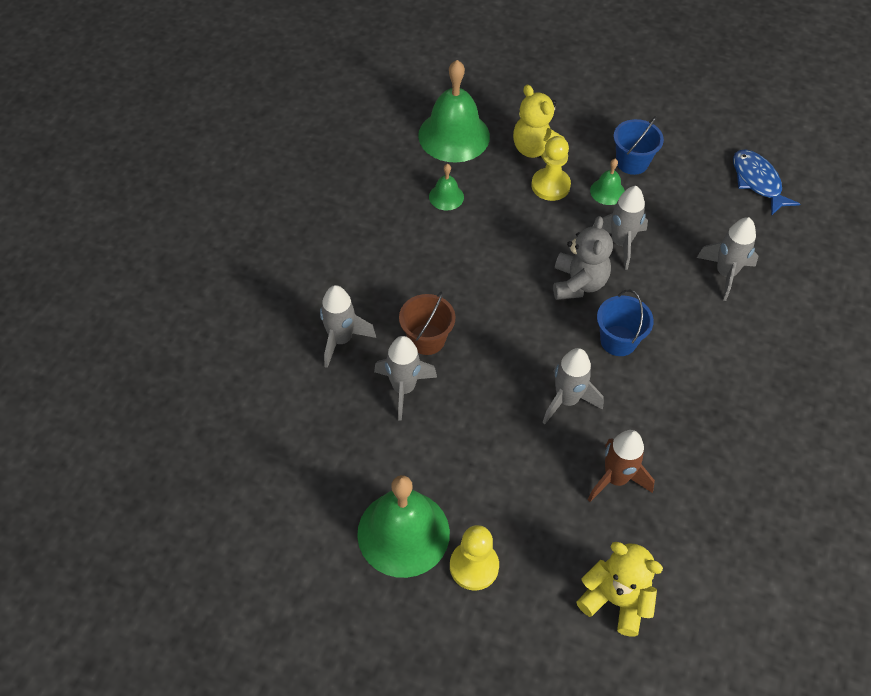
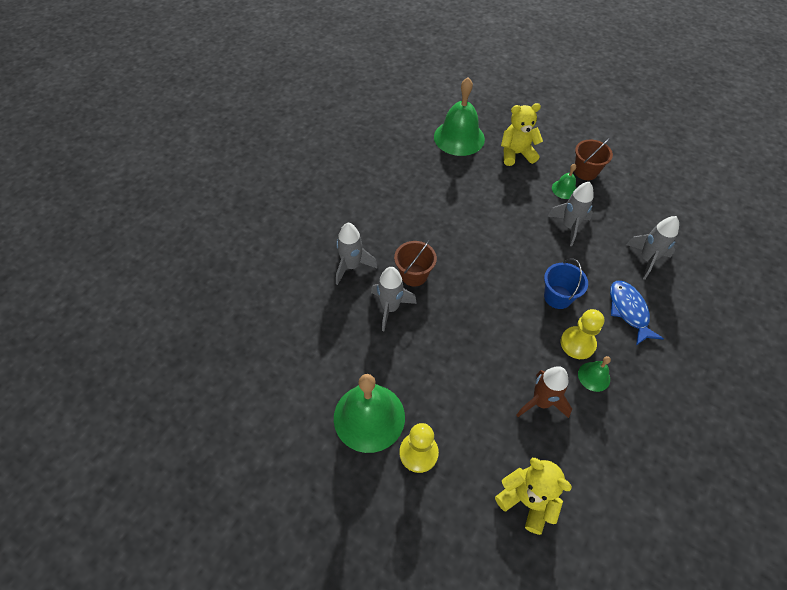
camera: 10 degrees right, 0 degrees up
green bell [429,164,464,210] -> green bell moved to [578,356,611,392]
yellow teddy bear [513,85,565,159] -> yellow teddy bear turned 105 degrees clockwise [501,103,543,166]
yellow pawn [531,136,571,201] -> yellow pawn moved to [561,309,604,359]
grey rocket [542,348,604,424] -> none
grey teddy bear [553,216,613,300] -> none
blue bucket [614,116,664,175] -> brown bucket [574,138,613,180]
blue fish [733,149,800,216] -> blue fish moved to [610,281,664,345]

